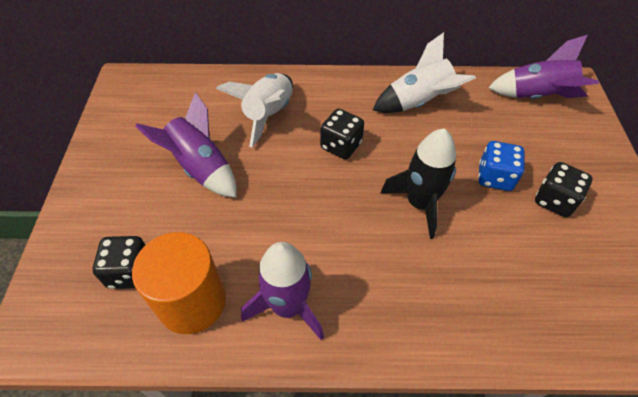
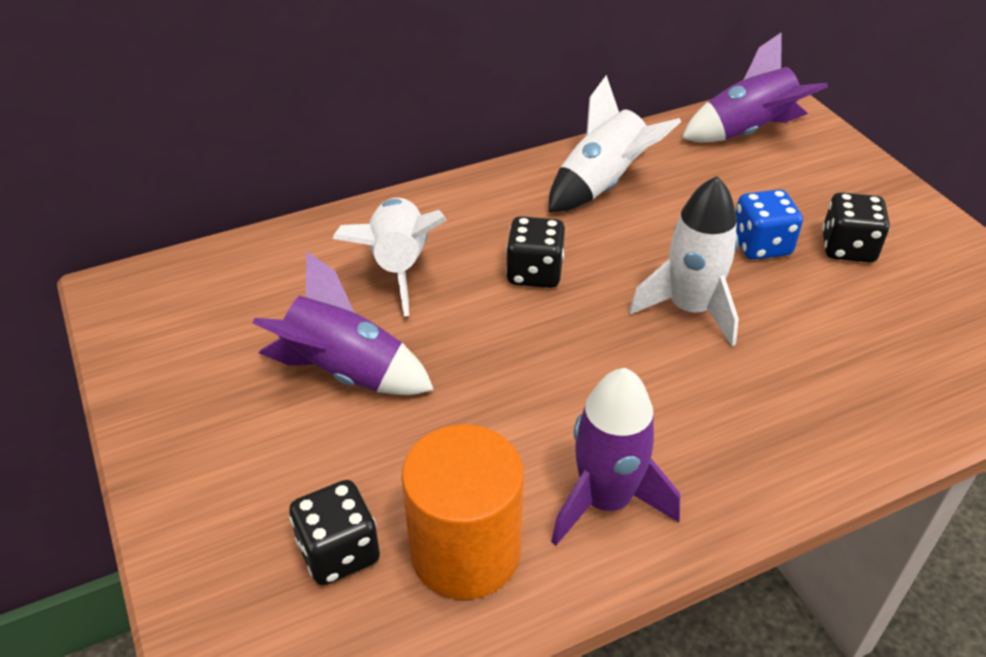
camera: 25 degrees left, 10 degrees down
black rocket [381,128,456,239] -> white rocket [629,176,739,347]

